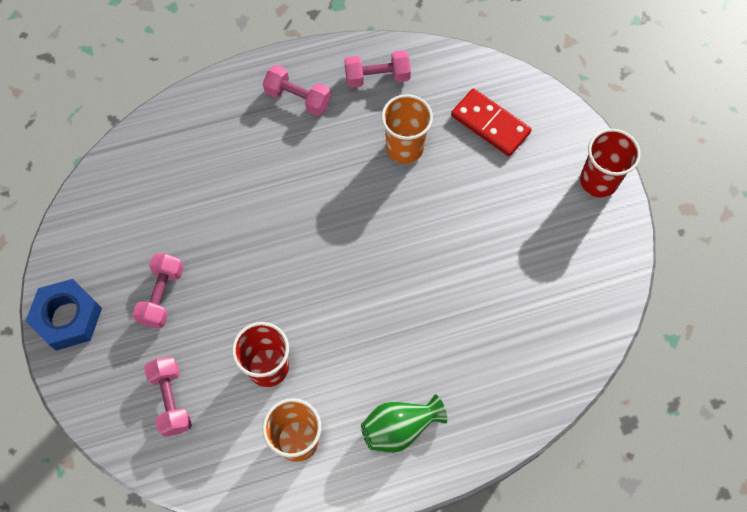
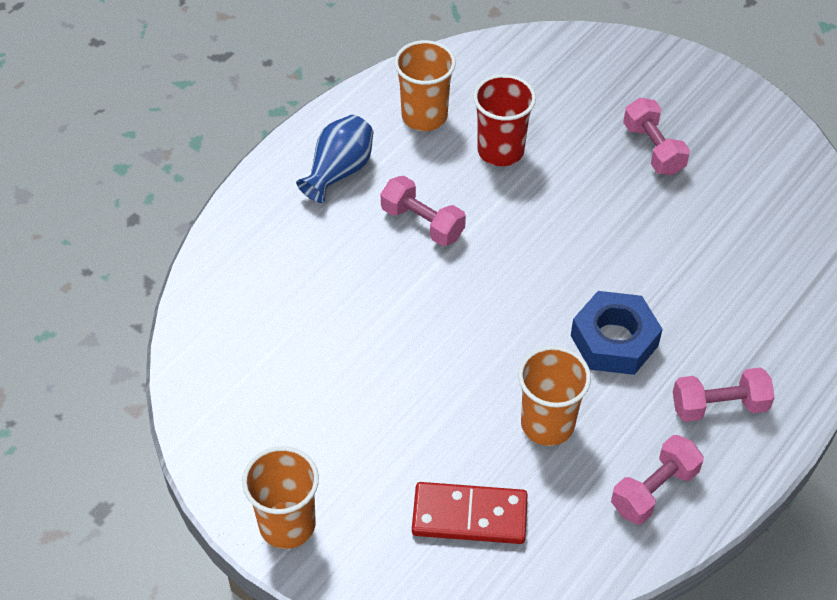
camera: 145 degrees right, 15 degrees down
blue nut [26,279,102,351] -> blue nut moved to [571,291,663,375]
pink dumbbell [144,357,192,437] -> pink dumbbell moved to [381,176,466,246]
green vase [361,394,447,453] -> blue vase [296,115,374,203]
red cup [580,129,641,198] -> orange cup [242,446,319,549]

